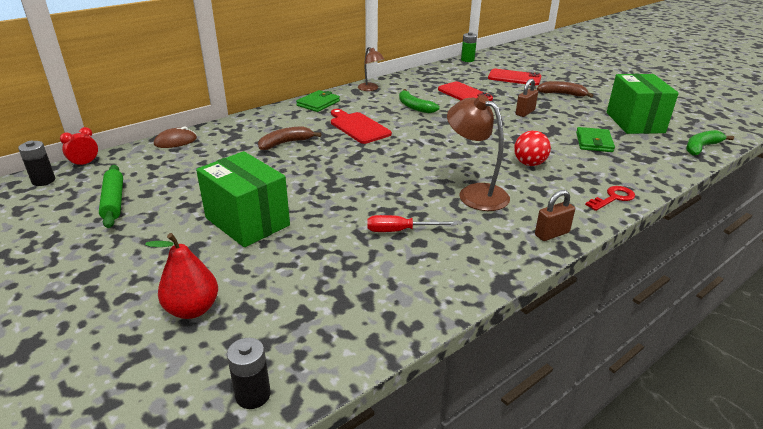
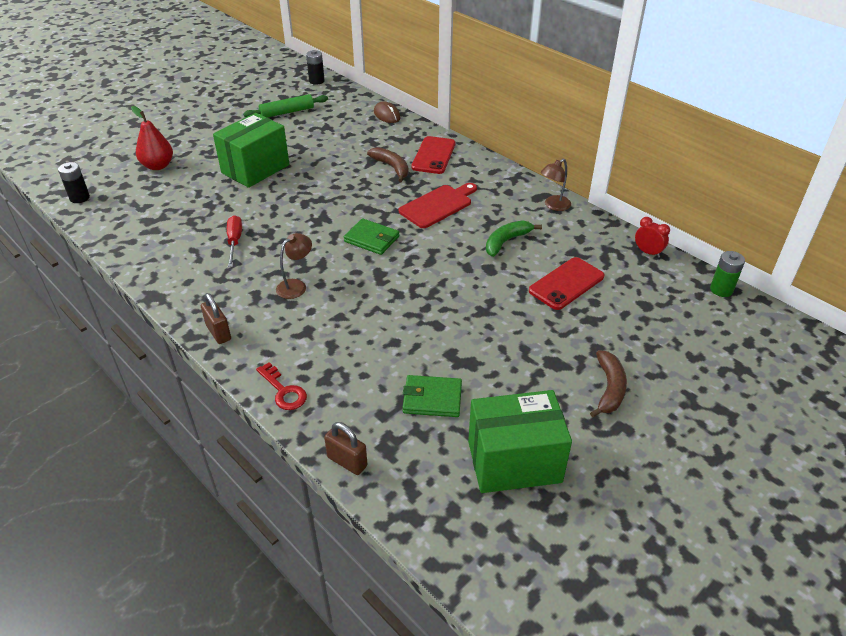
camera: 85 degrees right, 10 degrees up
red clock [60,127,98,168] -> red clock moved to [635,217,670,258]
green wallet [296,90,340,112] -> green wallet moved to [344,218,399,255]
brown lamp [447,95,510,211] -> brown lamp [276,233,312,299], size x0.59
red phone [488,69,541,85] -> red phone moved to [411,136,456,174]
red ball [514,131,551,166] -> none
brown padlock [516,79,538,117] -> brown padlock moved to [324,422,368,475]
green banana [686,130,734,155] -> none

